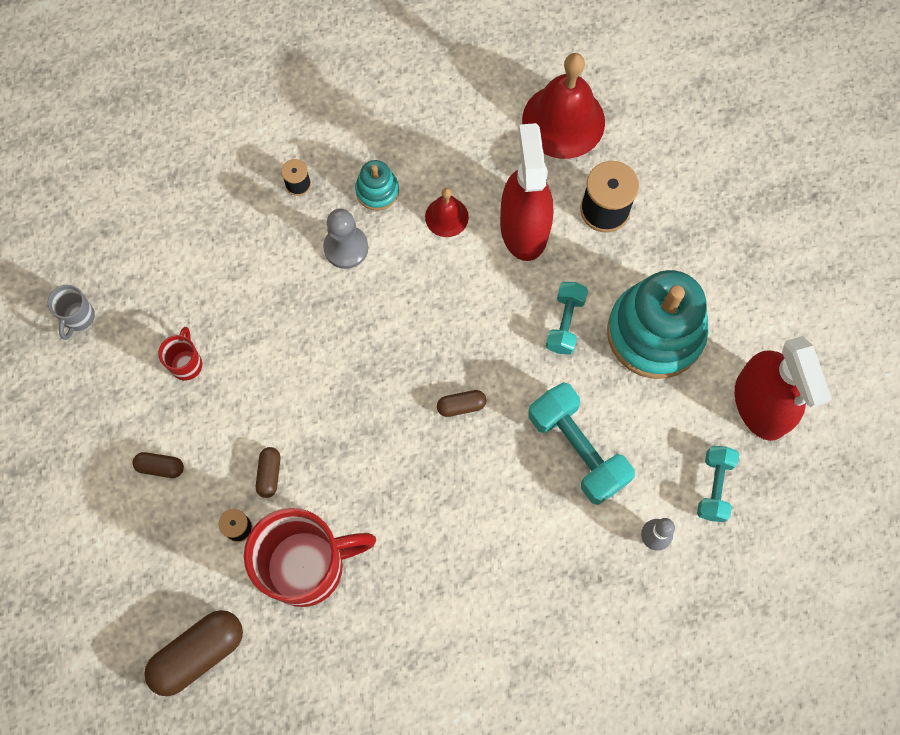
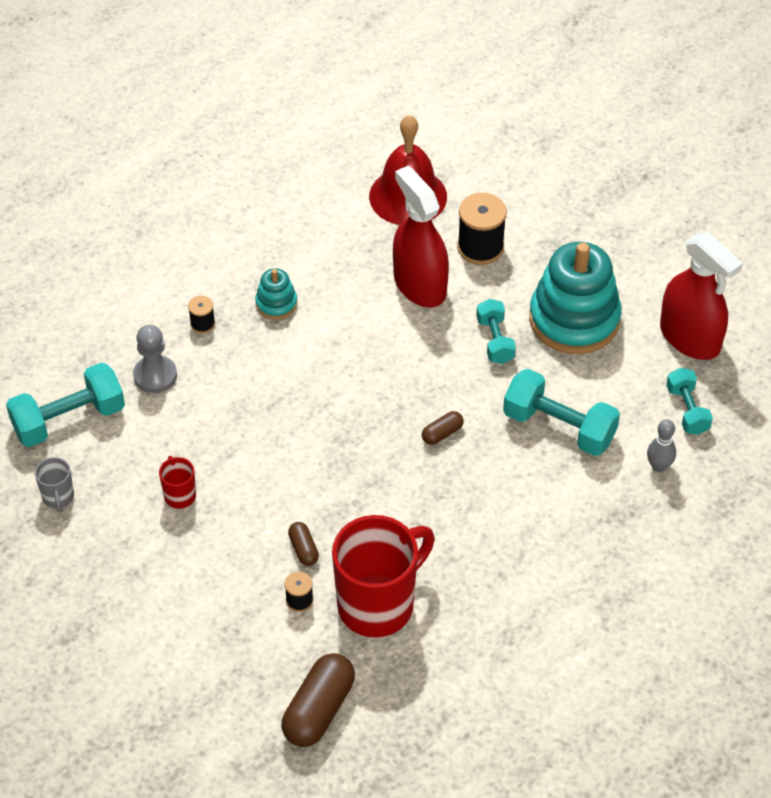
camera: 25 degrees left, 20 degrees down
brown capsule [133,452,184,478] -> none
grey pawn [323,209,368,269] -> grey pawn moved to [133,325,177,393]
red bell [425,188,469,237] -> none
none -> turquoise dumbbell [6,362,125,447]

